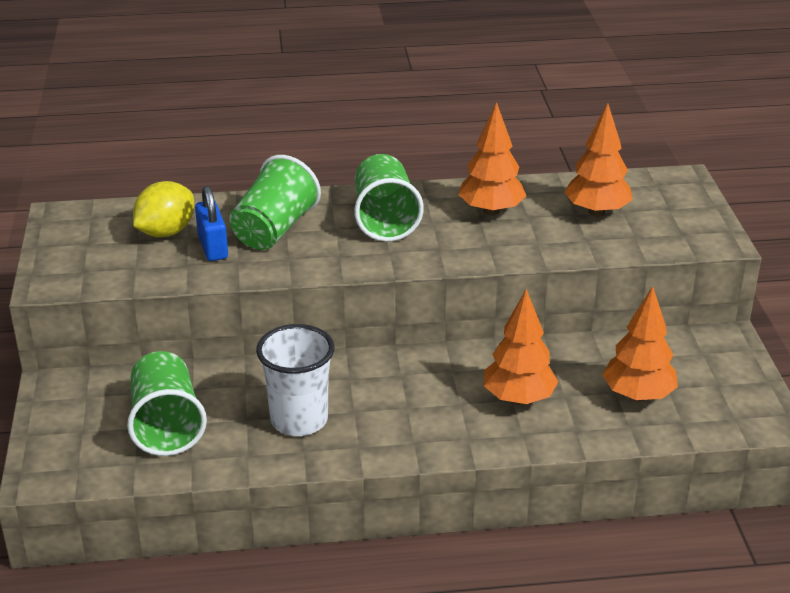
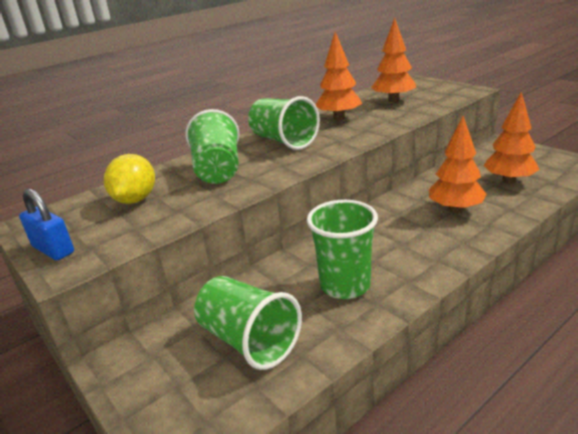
camera: 30 degrees left, 5 degrees down
blue padlock [195,186,228,261] -> blue padlock moved to [19,189,74,260]
white cup [256,324,335,436] -> green cup [307,200,378,299]

